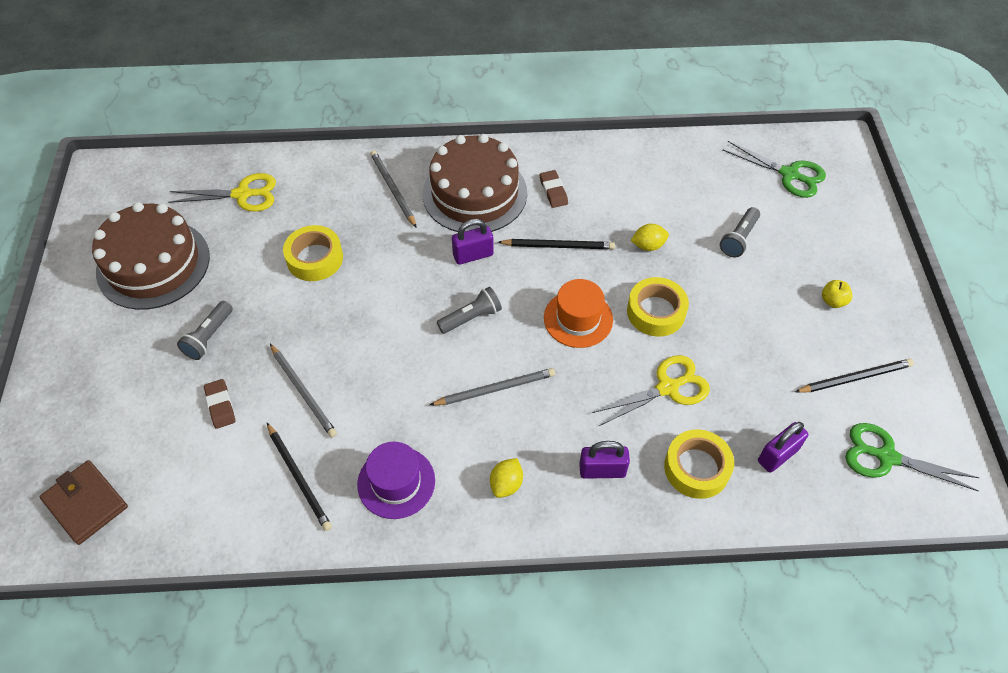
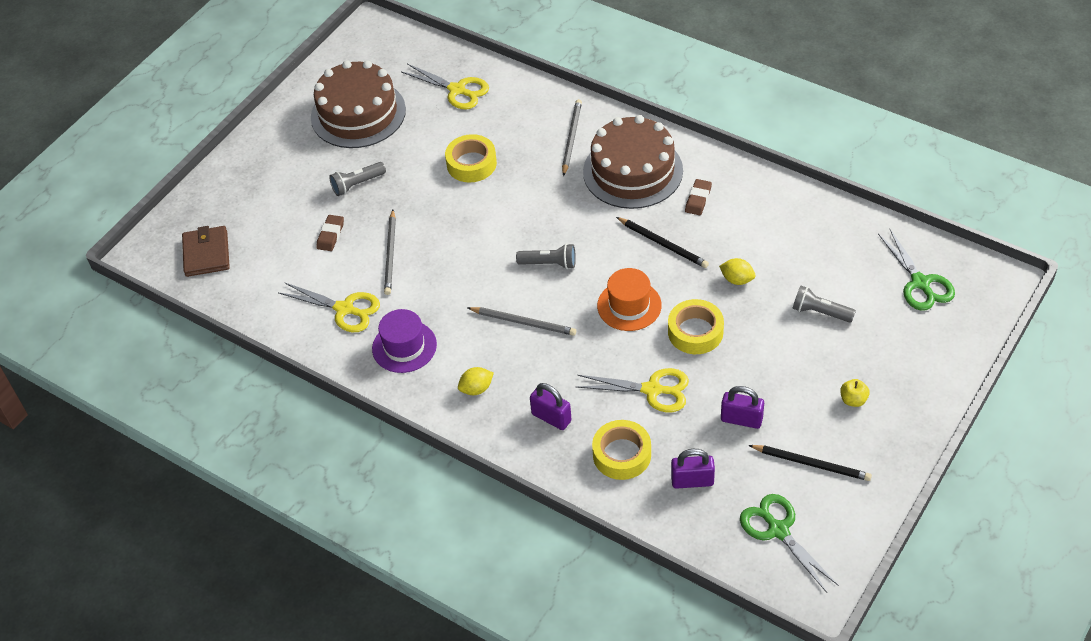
camera: 40 degrees right, 5 degrees down
black pencil [267,423,332,531] -> yellow scissors [279,282,380,332]
purple padlock [452,219,494,265] -> purple padlock moved to [721,386,764,429]
grey flashlight [720,207,760,258] -> grey flashlight turned 45 degrees clockwise [792,286,856,323]

